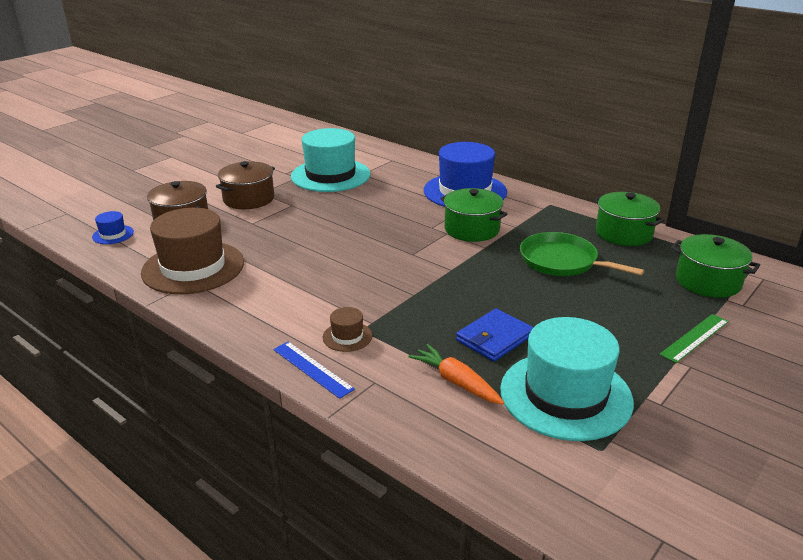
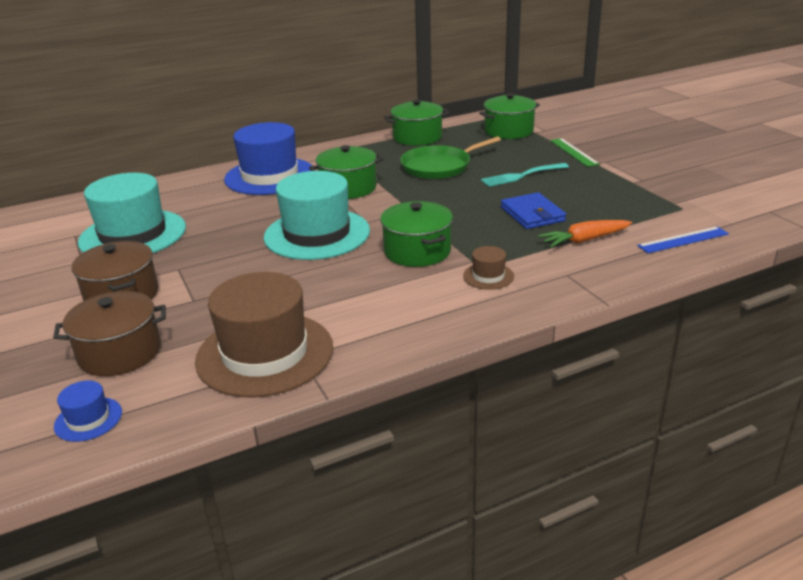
camera: 65 degrees left, 0 degrees up
blue ruler [273,342,355,399] -> blue ruler moved to [637,226,729,253]
turquoise hat [500,317,634,441] -> turquoise hat moved to [264,171,370,260]
none -> green pot [380,201,453,267]
none -> turquoise fork [481,163,569,187]

